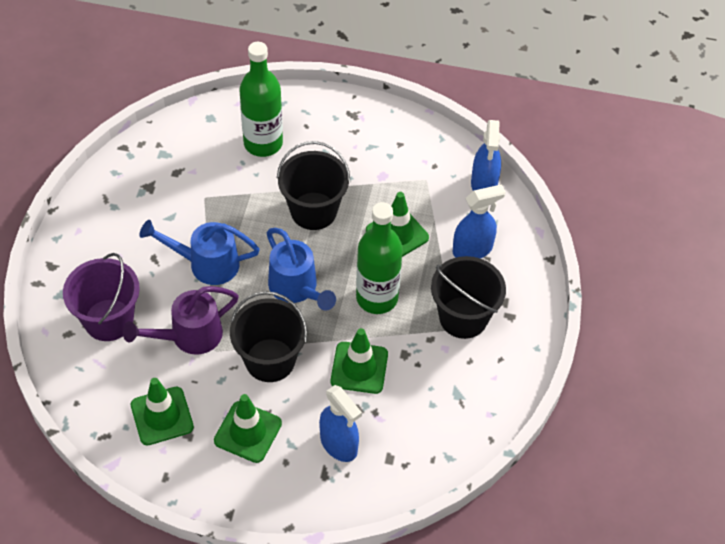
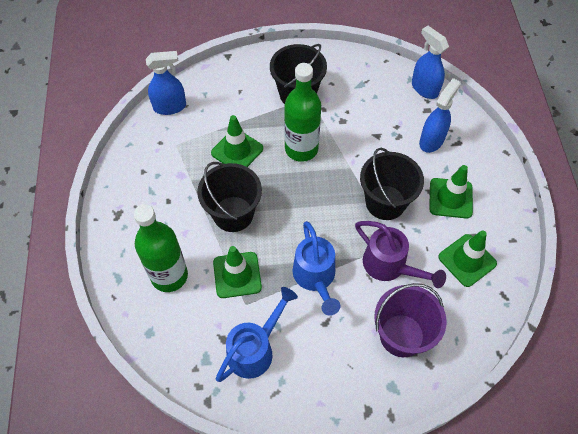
camera: 105 degrees left, 5 degrees up
blue watering can [267,228,336,311] -> blue watering can moved to [216,287,298,382]
green traffic cone [331,328,388,394] -> green traffic cone moved to [213,246,262,298]
blue spray bottle [452,184,506,258] -> blue spray bottle moved to [412,26,449,99]

